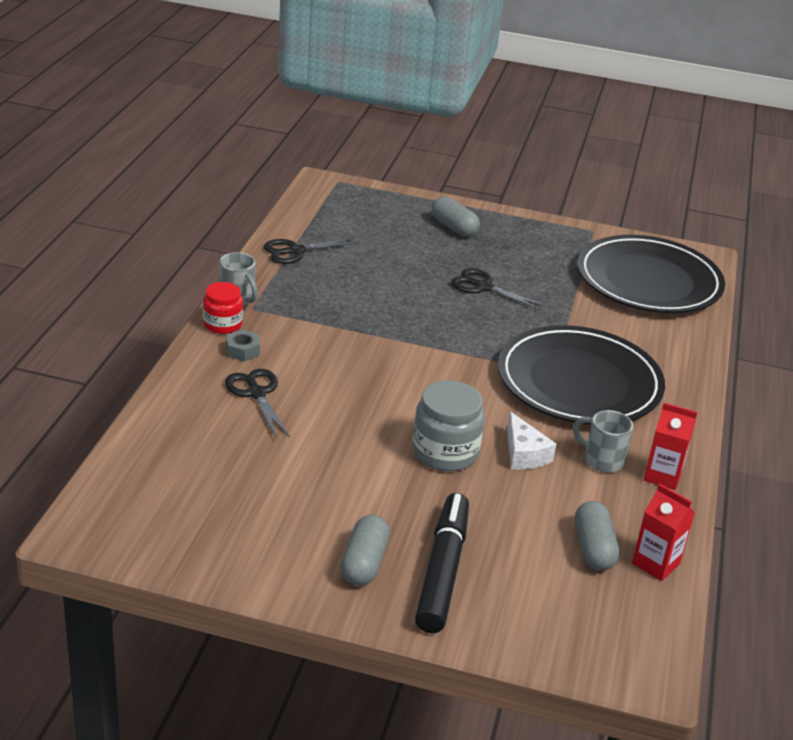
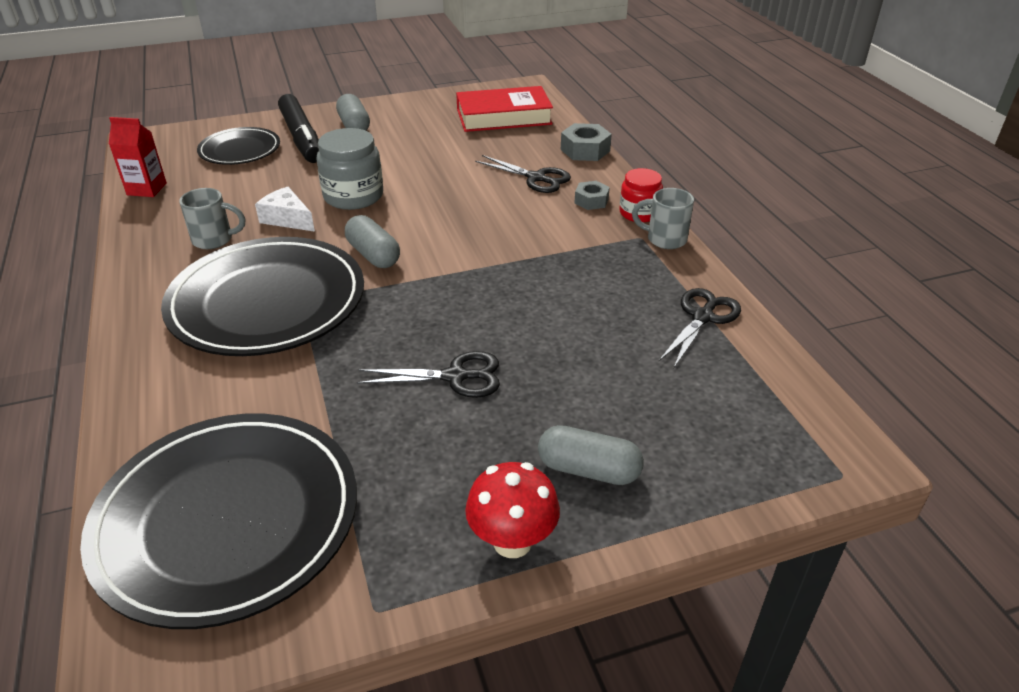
camera: 150 degrees right, 5 degrees up
grey capsule [575,501,620,571] -> grey capsule moved to [345,215,400,268]
red carton [644,403,697,490] -> none
none -> black plate [197,127,280,165]
none -> red book [456,86,553,132]
none -> red mushroom [465,462,560,558]
none -> grey nut [561,123,612,161]

